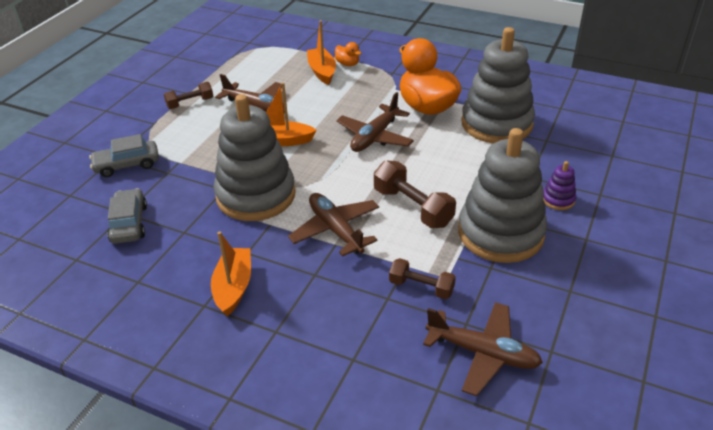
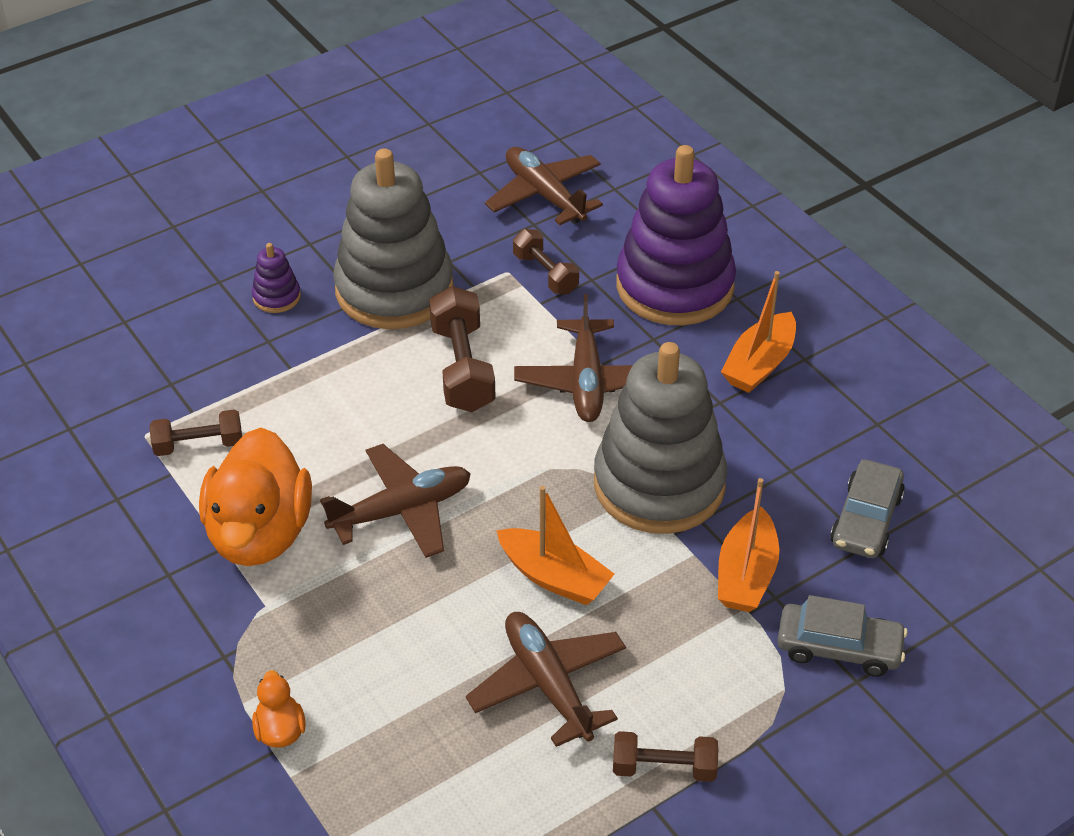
camera: 150 degrees left, 5 degrees up
orange boat [307,20,336,85] -> orange boat moved to [718,478,779,612]
grey stacking toy [461,27,535,143] -> brown dumbbell [149,409,242,456]
none -> purple stacking toy [616,145,736,325]

